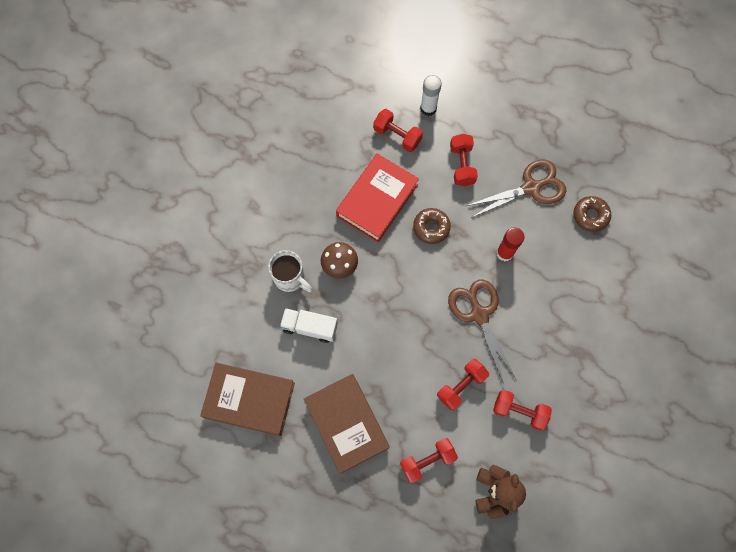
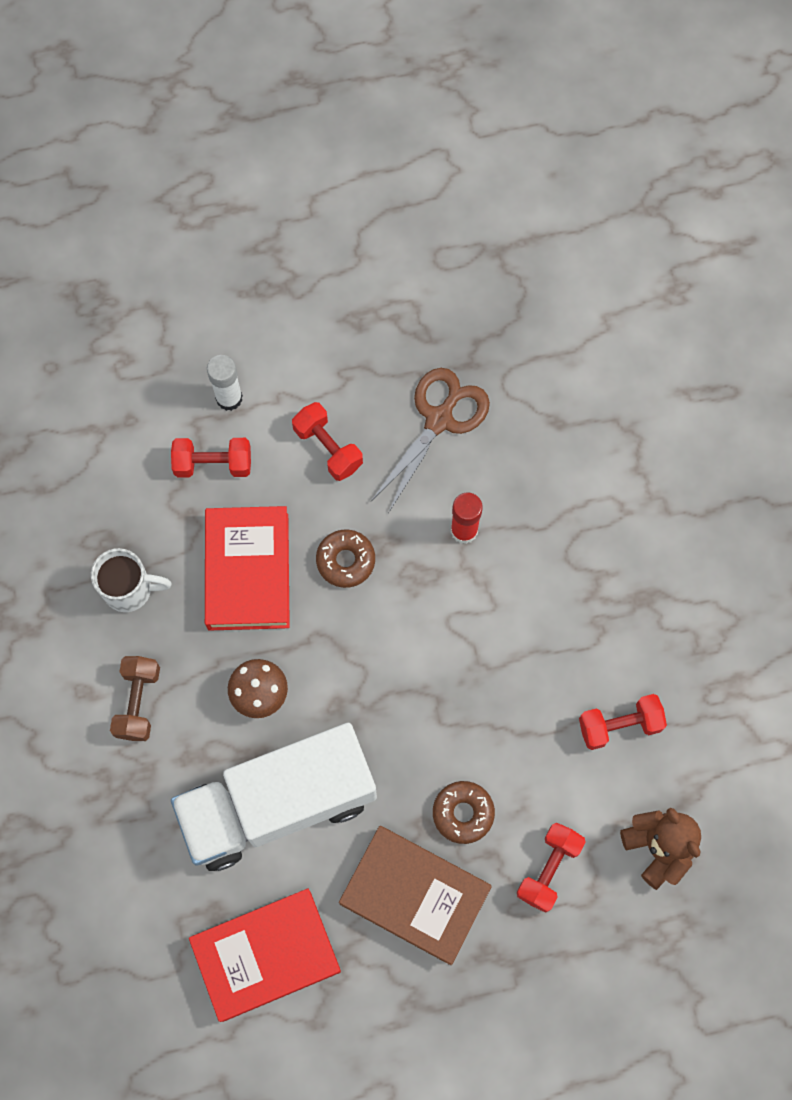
camera: 35 degrees left, 0 degrees up
brown book [200,363,295,436] -> red book [189,888,341,1022]
white mug [268,250,312,292] -> white mug moved to [91,548,172,612]
white truck [280,308,338,343] -> white truck [171,723,377,871], size x2.19
red dumbbell [437,359,489,410] -> none
brown scissors [448,280,516,384] -> none
brown donut [573,196,611,232] -> brown donut moved to [433,781,495,844]
none -> brown dumbbell [110,656,160,741]

